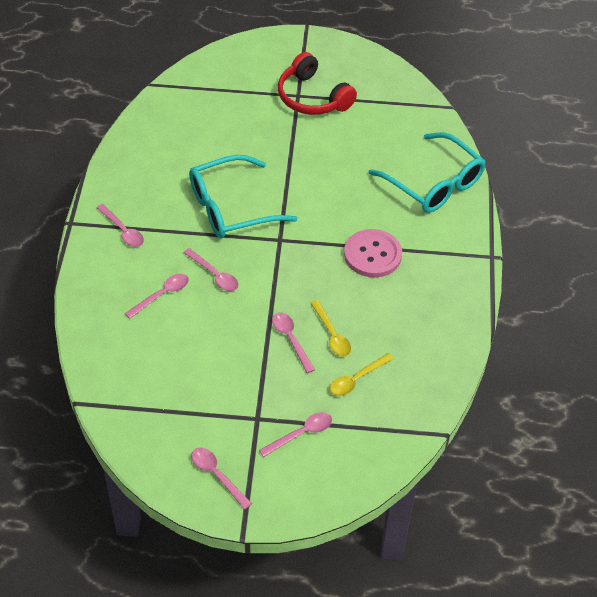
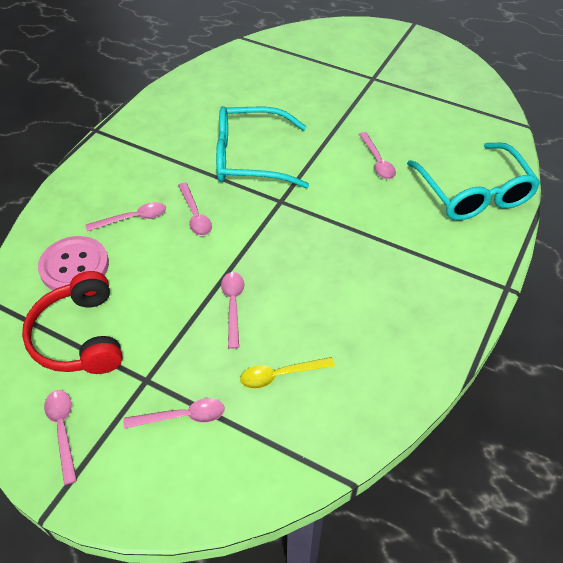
camera: 25 degrees right, 0 degrees up
pink spoon [96,204,144,247] -> pink spoon moved to [359,132,396,179]
red headphones [278,52,357,115] -> red headphones moved to [22,271,123,374]
yellow spoon [311,300,351,357] -> none
pink button [344,229,402,278] -> pink button moved to [38,236,109,290]

